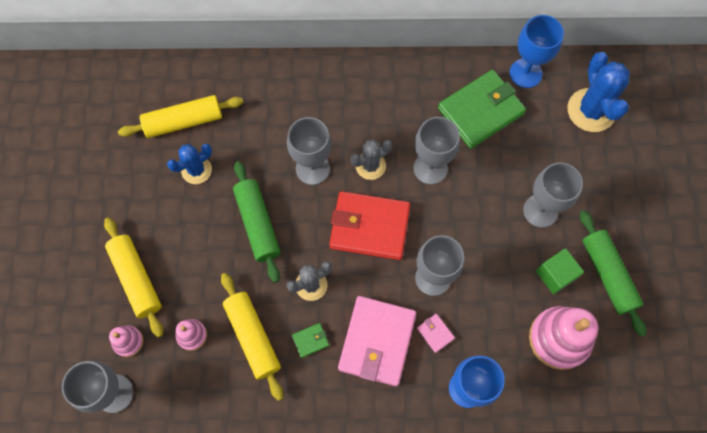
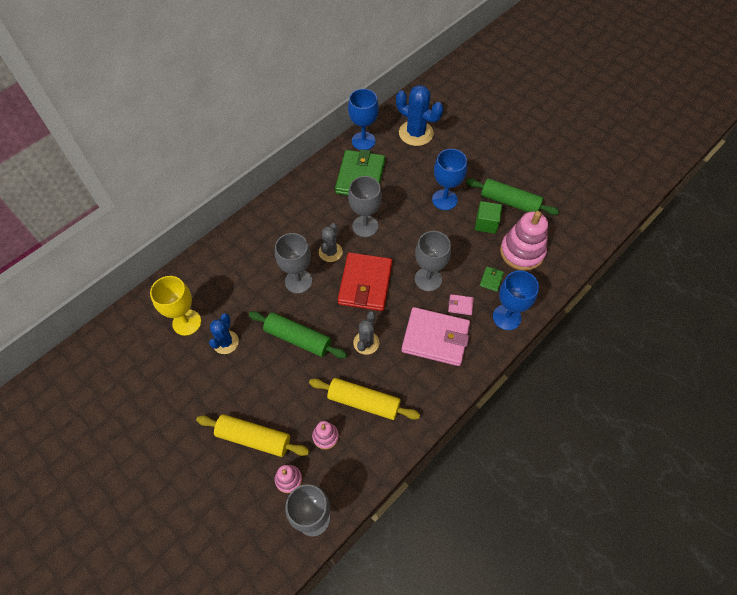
camera: 45 degrees left, 10 degrees down
yellow rolling pin [118,95,244,138] -> yellow goblet [150,276,201,336]
green wallet [292,323,329,358] -> green wallet moved to [480,267,504,292]
red wallet [329,191,410,260] -> red wallet turned 45 degrees counterclockwise [338,253,392,311]
pink wallet [338,296,416,386] -> pink wallet turned 45 degrees counterclockwise [401,307,470,366]
grey goblet [523,162,583,228] -> blue goblet [432,149,467,210]

